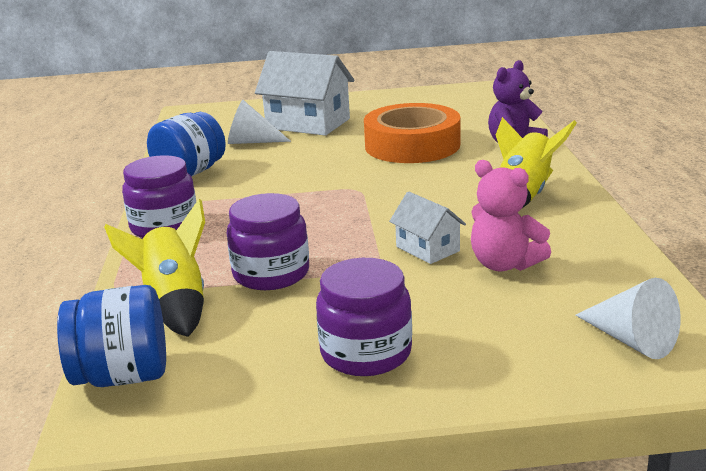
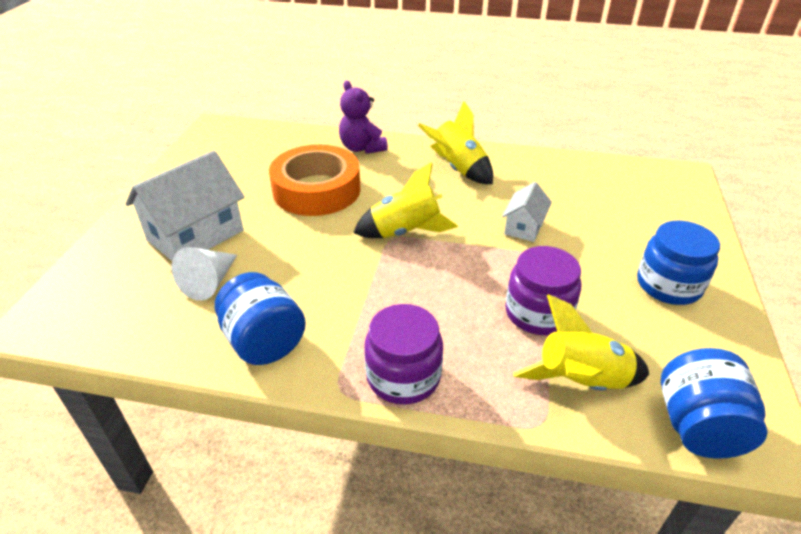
camera: 75 degrees left, 15 degrees up
purple jar [316,258,412,376] -> blue jar [637,221,720,305]
white house [389,191,466,264] -> white house turned 45 degrees counterclockwise [502,182,552,242]
pink teddy bear [471,160,551,271] -> none
white cone [575,278,681,359] -> none
none -> yellow rocket [353,162,458,238]

